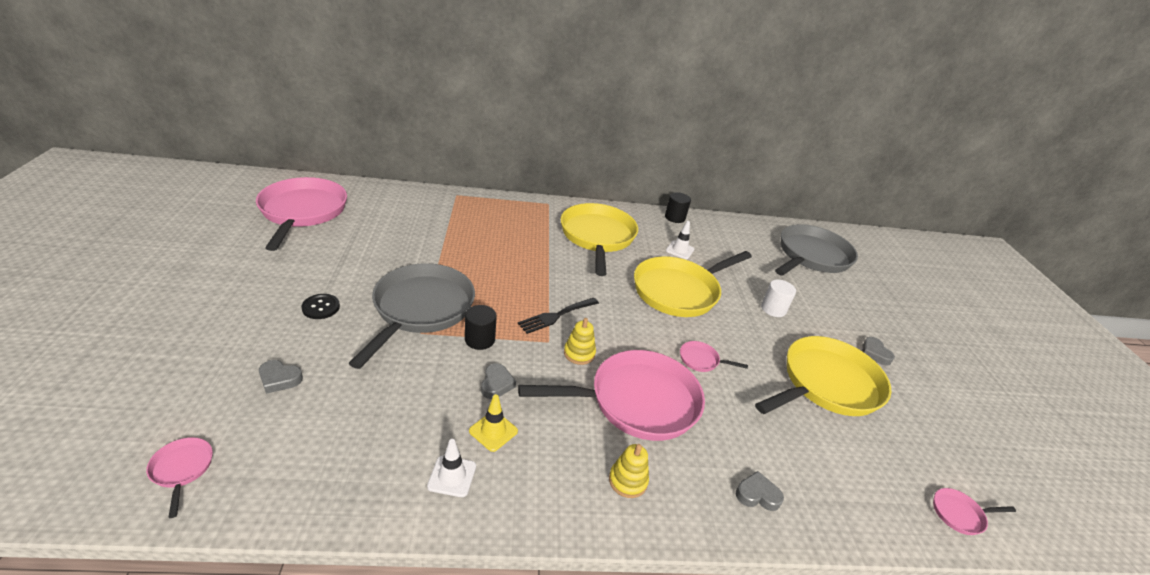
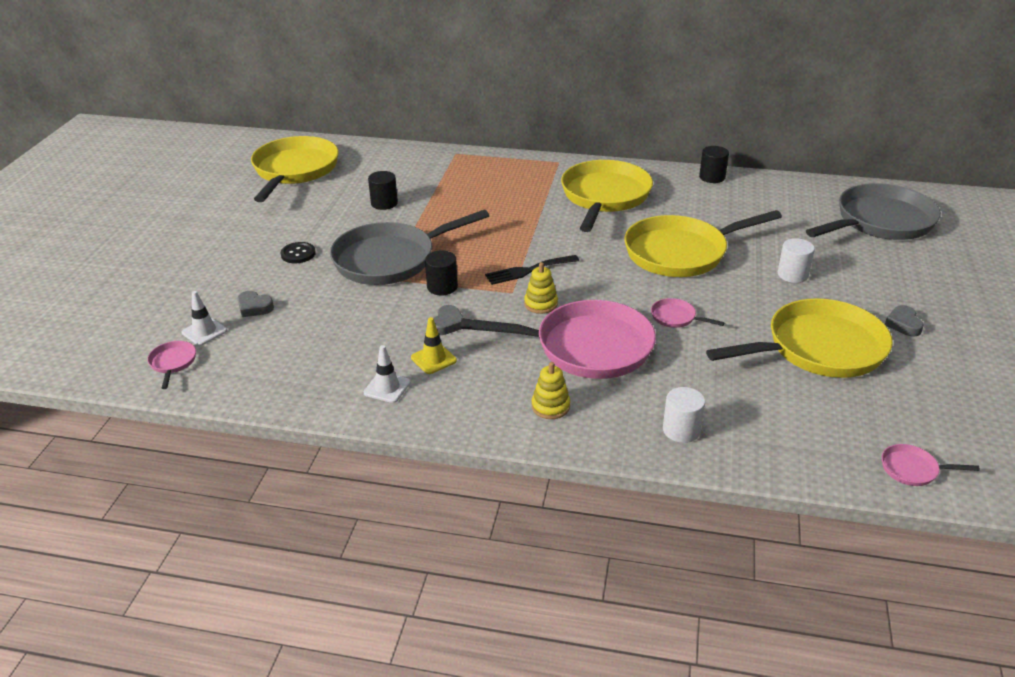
camera: 20 degrees right, 0 degrees up
pink pan [256,177,347,251] -> yellow pan [251,136,339,202]
grey pan [349,263,475,369] -> grey pan turned 150 degrees counterclockwise [330,210,489,285]
white traffic cone [666,221,694,259] -> white traffic cone moved to [182,291,227,346]
grey heart [736,471,784,511] -> white cylinder [663,387,705,443]
none -> black cylinder [368,171,398,210]

